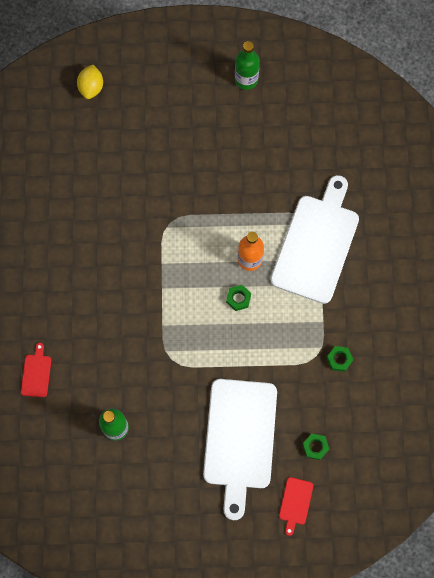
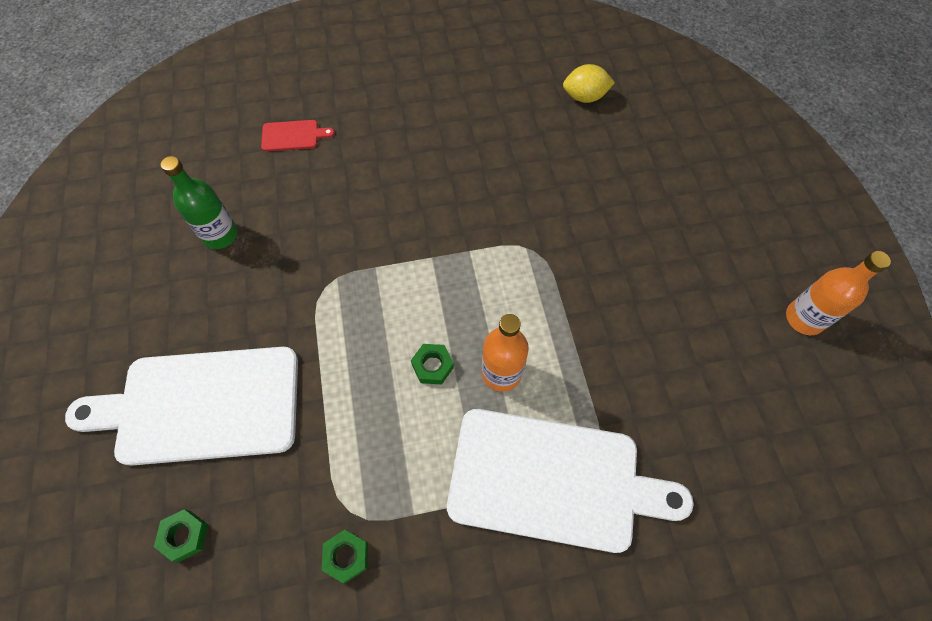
camera: 80 degrees right, 10 degrees down
yellow lemon [77,65,103,99] -> yellow lemon moved to [563,64,615,103]
green bottle [235,41,260,90] -> orange bottle [786,251,891,335]
red cutting board [279,477,313,536] -> none

